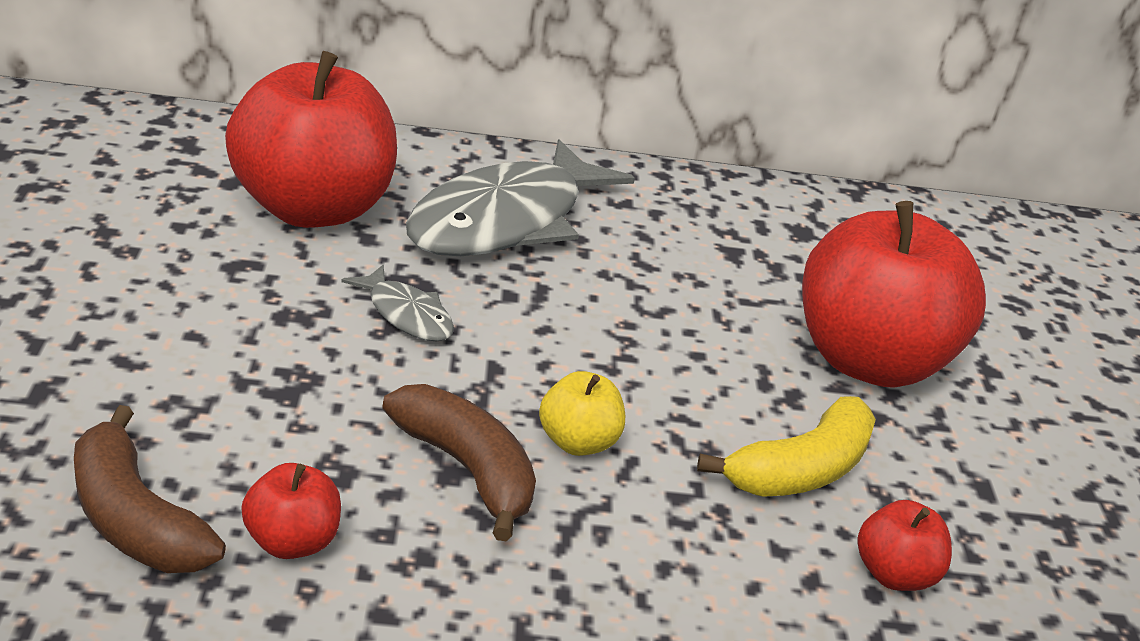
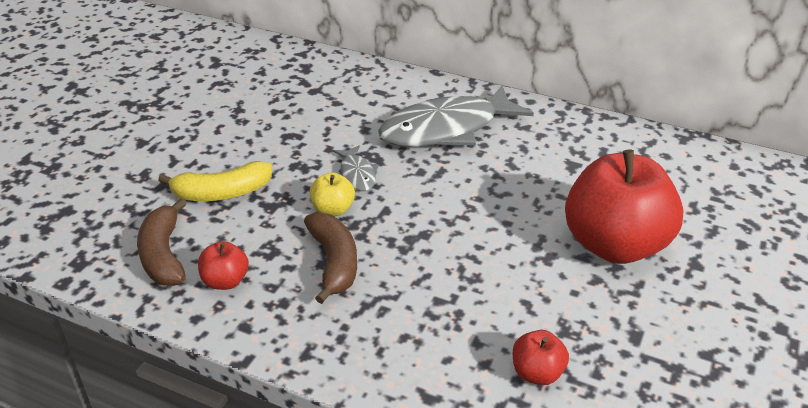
camera: 30 degrees right, 5 degrees up
red apple [225,51,397,228] -> none
yellow apple [539,371,625,456] -> yellow apple moved to [310,172,355,216]
yellow banana [697,396,876,497] -> yellow banana moved to [158,161,272,201]

